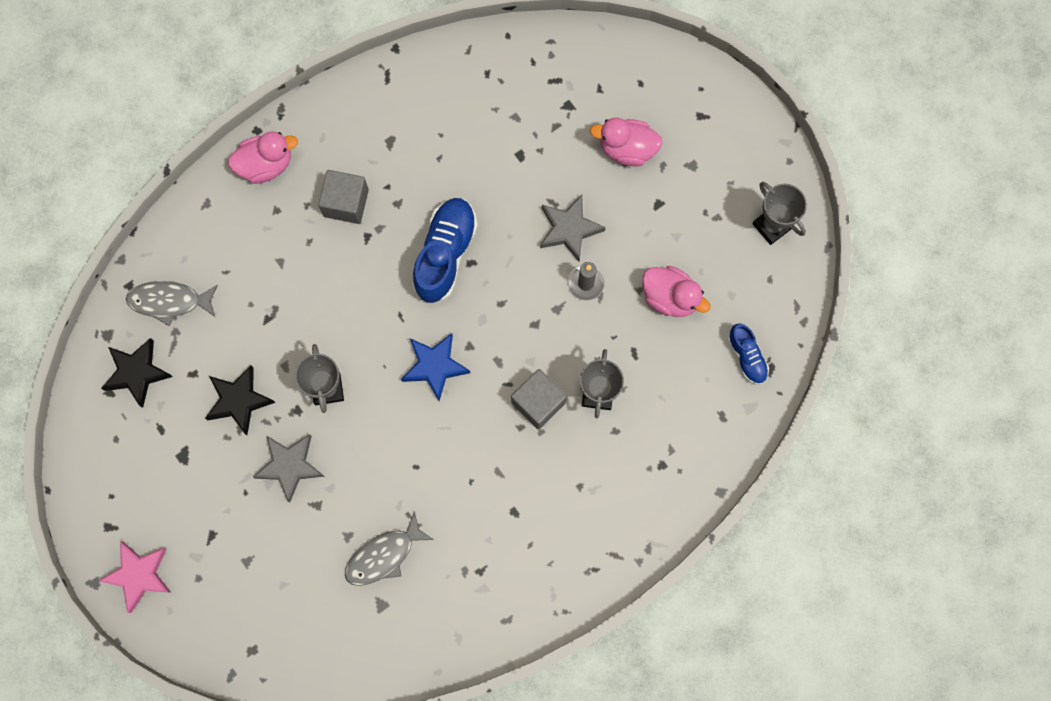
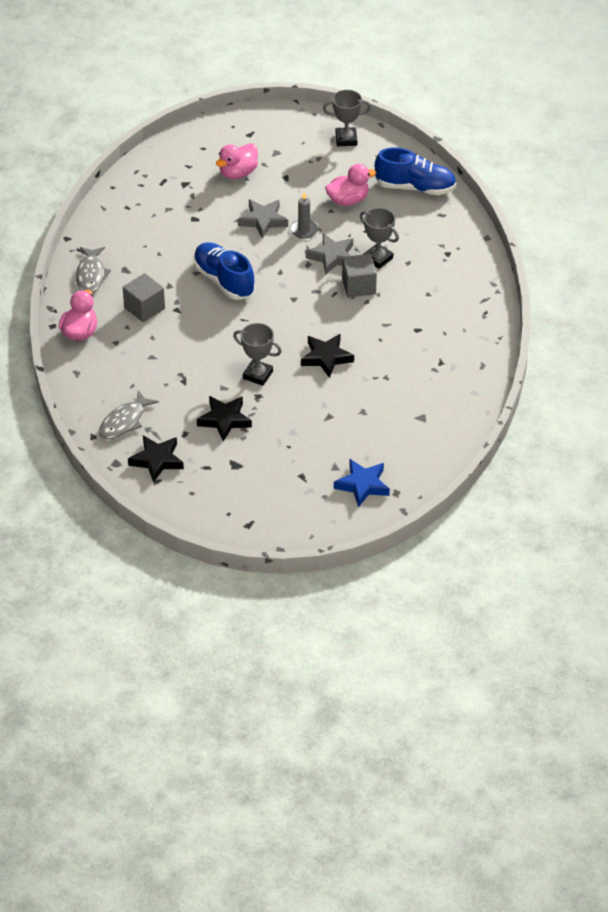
camera: 55 degrees left, 30 degrees down
pink star [99,541,172,613] -> none
grey star [253,434,324,503] -> grey star moved to [306,233,353,274]
grey fish [345,512,434,586] -> grey fish moved to [76,247,111,293]
blue star [401,333,470,401] -> blue star moved to [334,459,390,508]
blue shoe [728,323,769,384] -> blue shoe [375,147,456,195], size x1.81
none -> black star [301,334,354,378]

